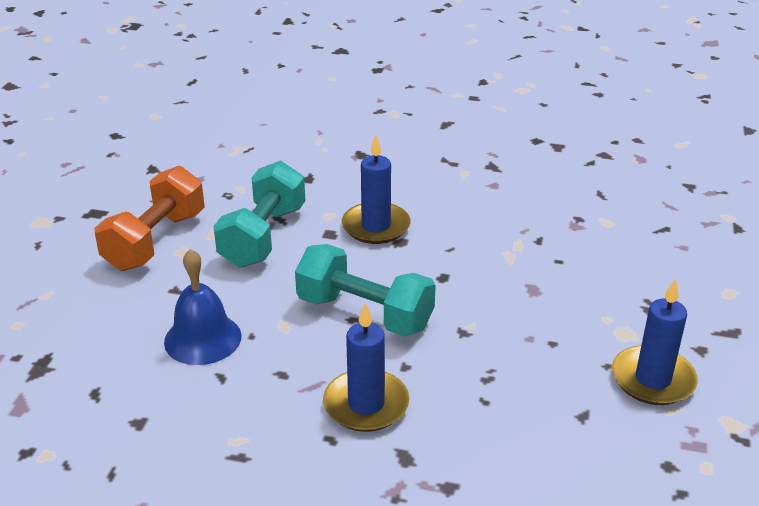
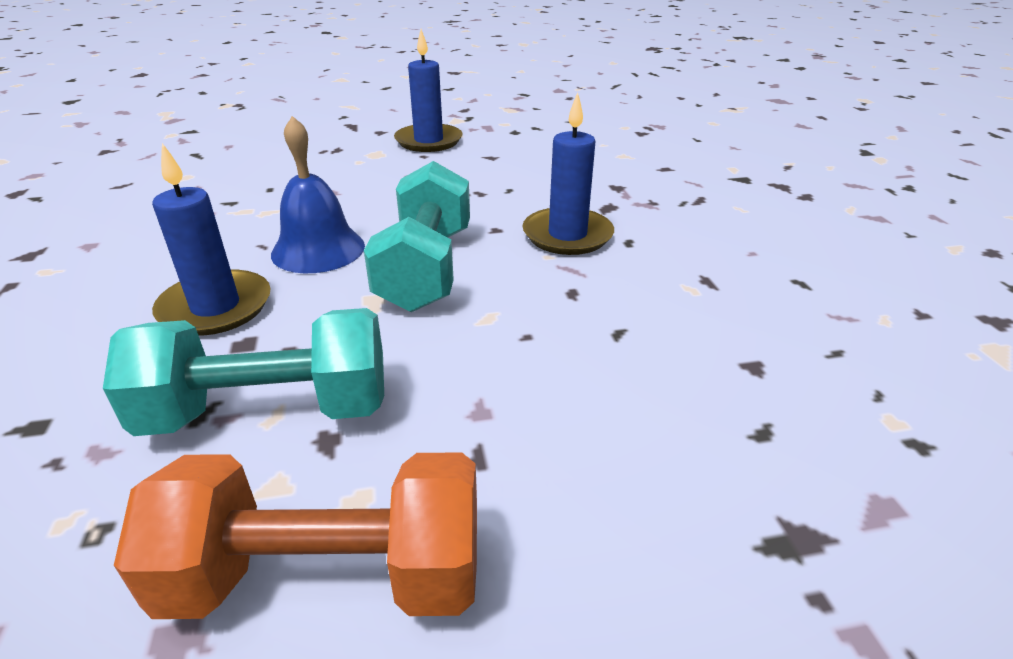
camera: 115 degrees left, 0 degrees up
blue bell [164,249,242,365] -> blue bell moved to [271,116,365,273]

